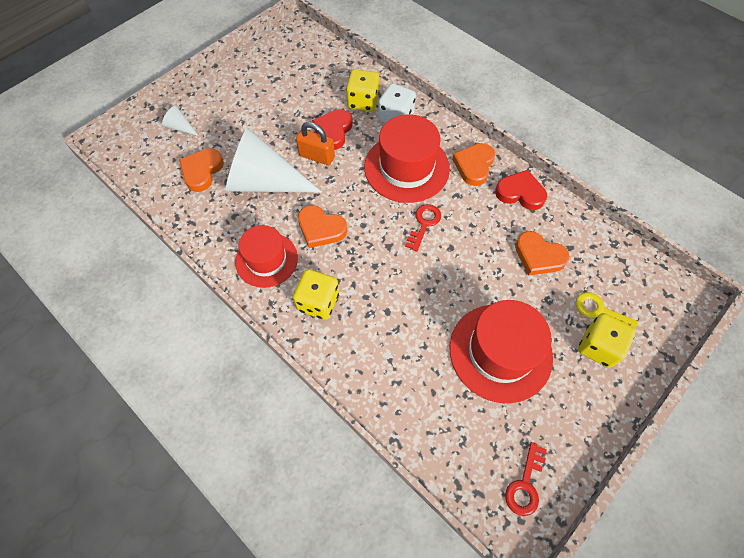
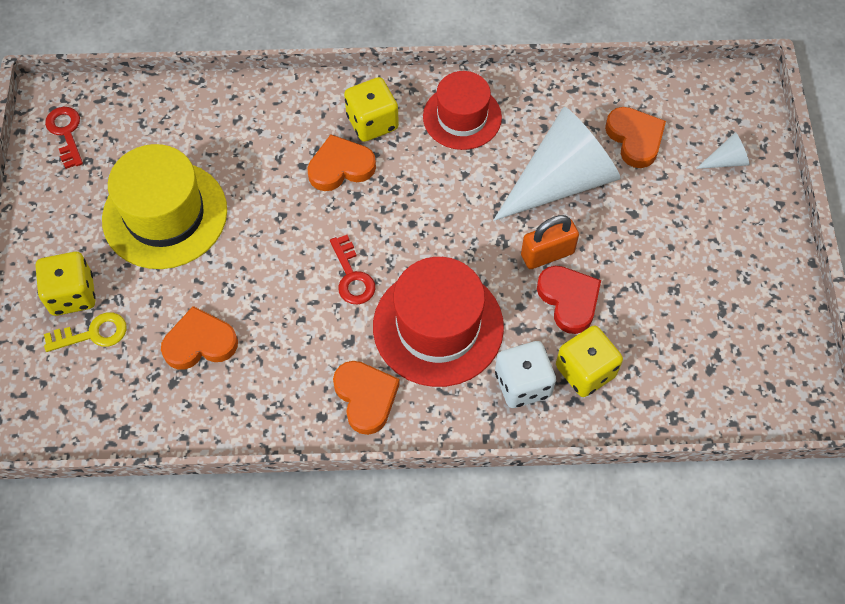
camera: 135 degrees right, 0 degrees up
orange heart [298,205,347,248] -> orange heart moved to [307,134,376,191]
red hat [450,300,553,403] -> yellow hat [102,144,227,269]
red heart [495,170,547,210] -> none

